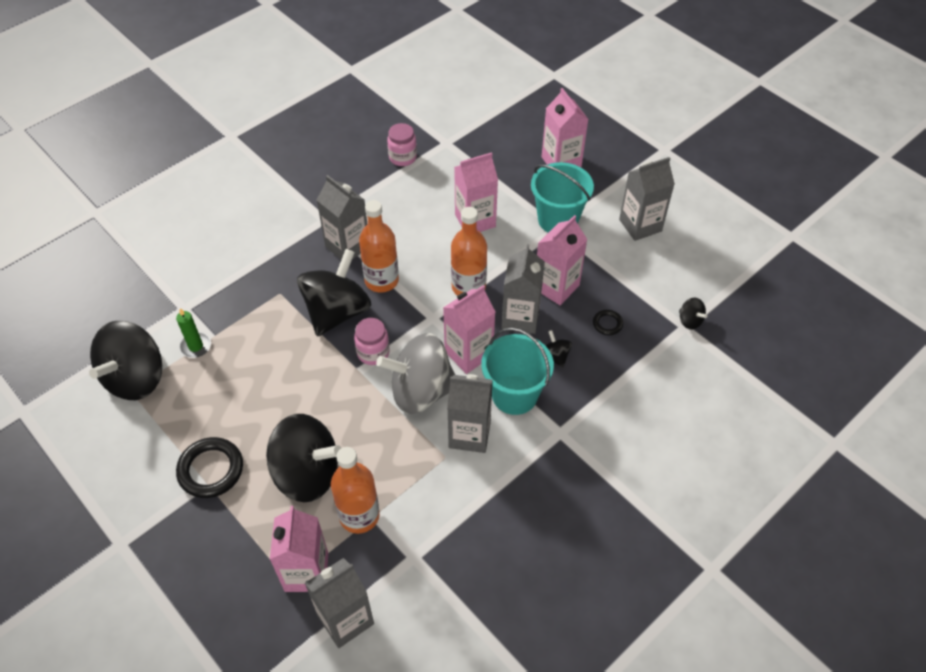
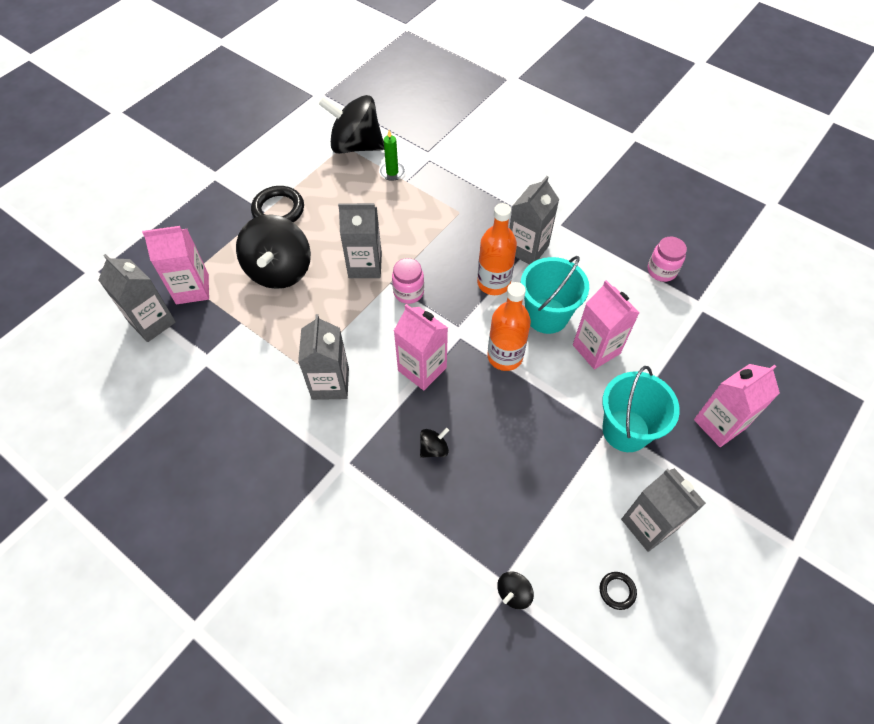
camera: 80 degrees right, 5 degrees up
black spinning top [297,249,371,337] -> none
orange bottle [331,447,380,534] -> none
grey spinning top [376,333,455,414] -> none
turquoise bucket [481,328,554,415] -> turquoise bucket moved to [521,256,589,334]
grey carton [501,244,545,334] -> grey carton moved to [338,203,382,278]
pink carton [537,215,588,305] -> none
black ring [593,310,623,335] -> black ring moved to [600,572,637,610]

